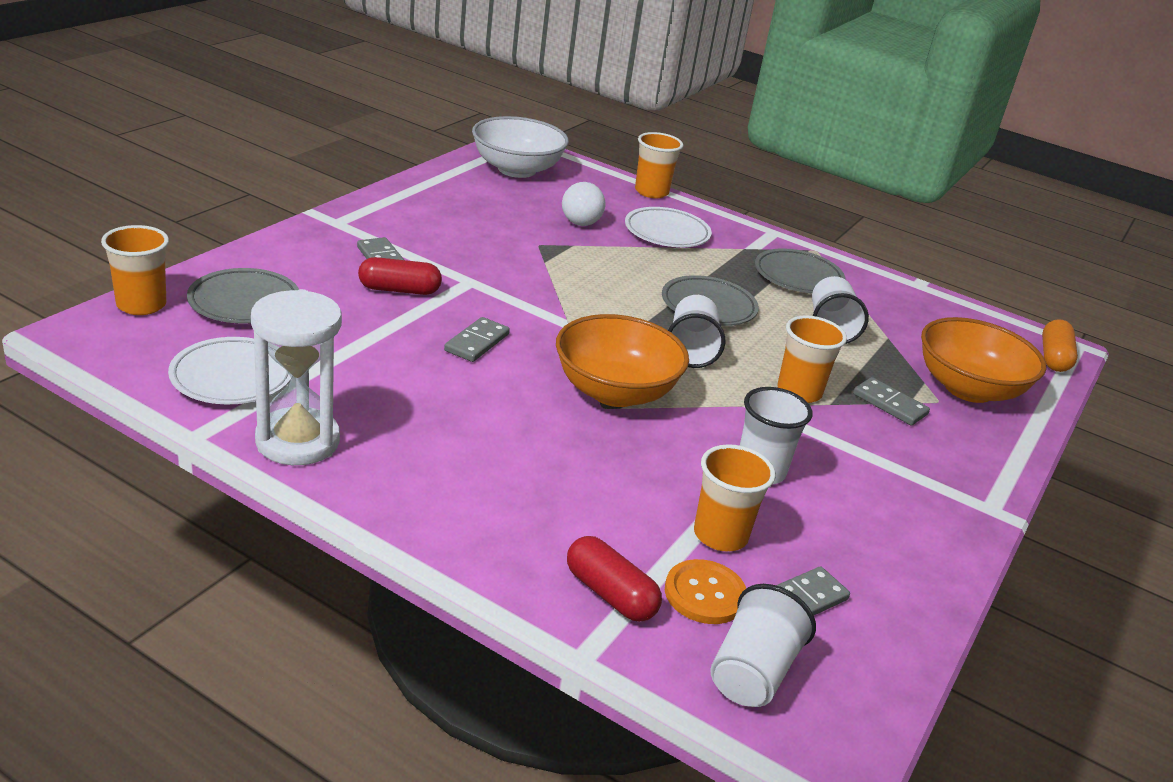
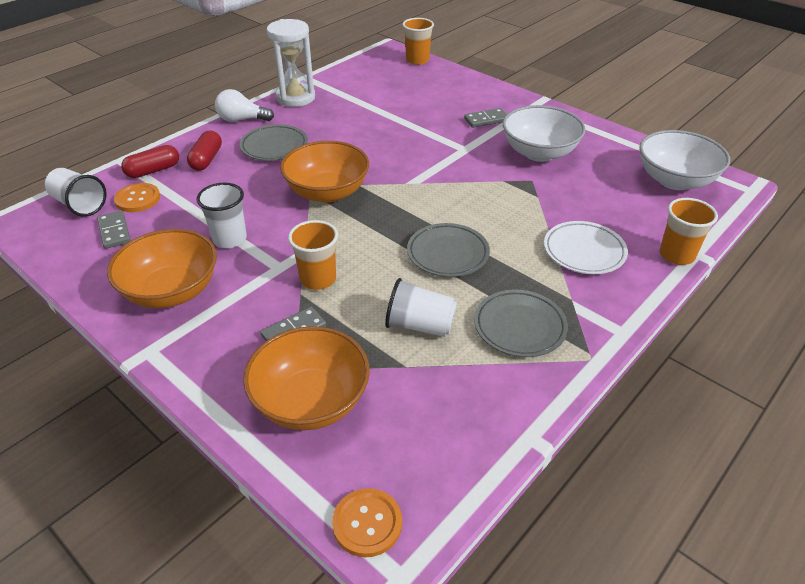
camera: 105 degrees right, 10 degrees up
white plate [168,337,291,404] -> none
grey plate [187,268,299,323] -> grey plate moved to [240,124,308,161]
red capsule [358,257,442,295] -> red capsule moved to [187,131,222,171]
grey domino [444,317,510,362] -> none
white light bulb [562,182,605,226] -> white light bulb moved to [215,89,274,122]
white cup [668,295,725,368] -> none
orange cup [694,444,776,551] -> none
orange capsule [1042,319,1078,372] -> orange button [332,488,402,557]
none -> orange bowl [107,229,217,308]
none -> white bowl [503,105,586,162]

